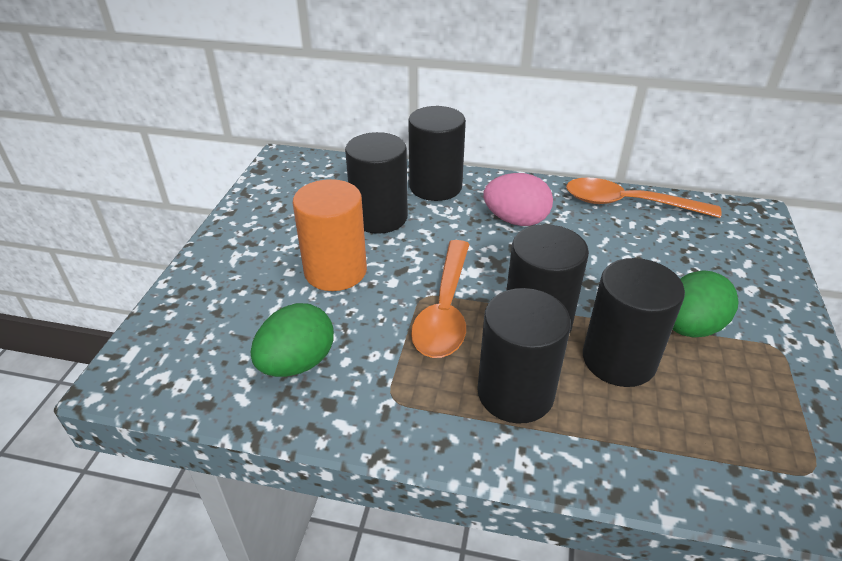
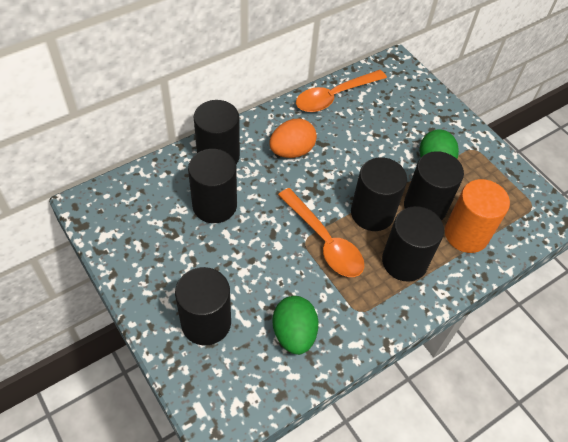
camera: 50 degrees left, 15 degrees up
orange cylinder [293,179,367,291] -> orange cylinder moved to [445,179,510,253]
pink egg [483,173,553,226] -> orange egg [269,119,317,158]
none -> black cylinder [175,267,231,345]

